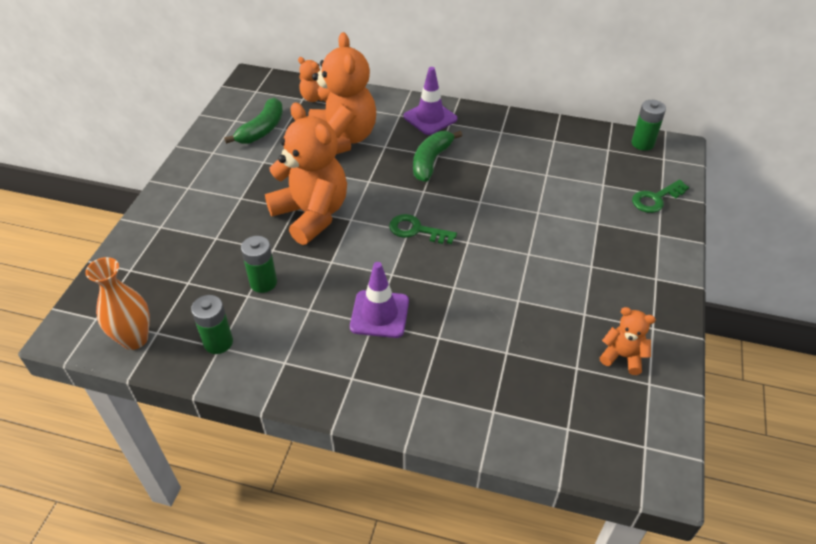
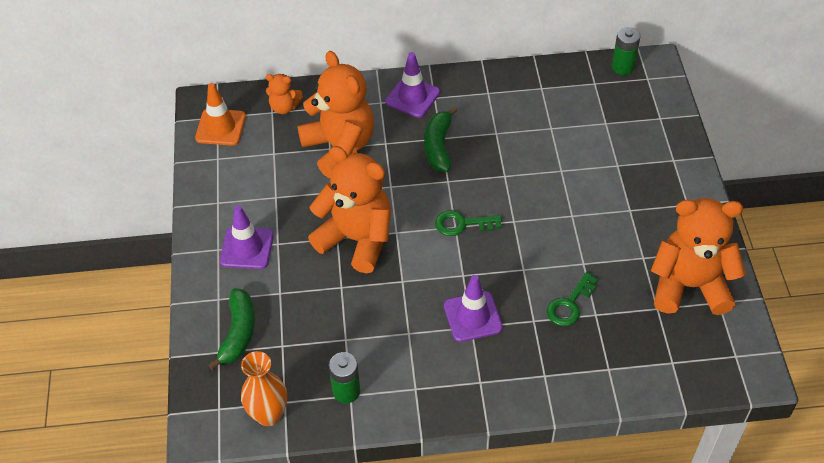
camera: 20 degrees left, 5 degrees up
green banana [224,98,283,144] -> green banana moved to [208,288,255,370]
green battery [241,236,277,293] -> none
orange teddy bear [600,307,656,375] -> orange teddy bear [651,198,746,315], size x2.14
green key [632,180,689,213] -> green key moved to [547,272,598,326]
none -> orange traffic cone [195,83,246,146]
none -> purple traffic cone [220,205,274,269]

